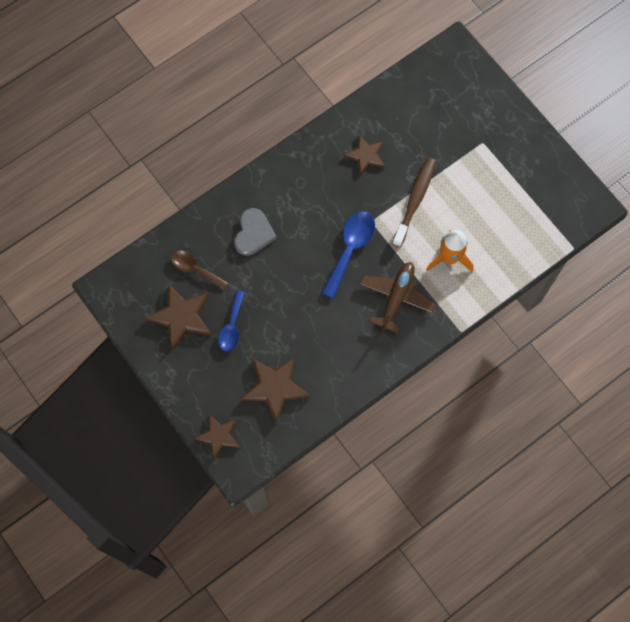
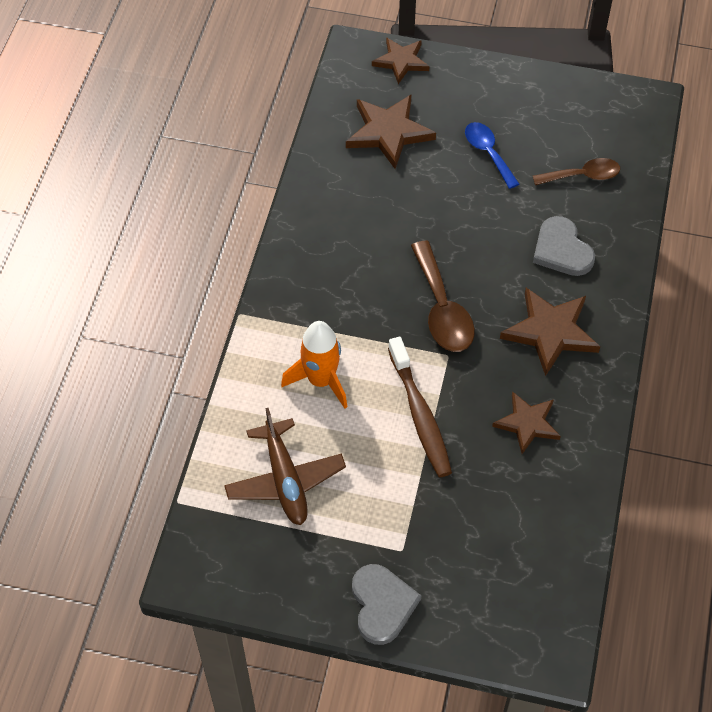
camera: 140 degrees right, 15 degrees down
brown star [145,283,211,350] -> brown star moved to [500,288,601,376]
blue spoon [322,211,375,299] -> brown spoon [411,241,475,352]
brown plane [360,262,436,333] -> brown plane moved to [224,408,346,525]
none -> grey heart [352,564,421,645]

